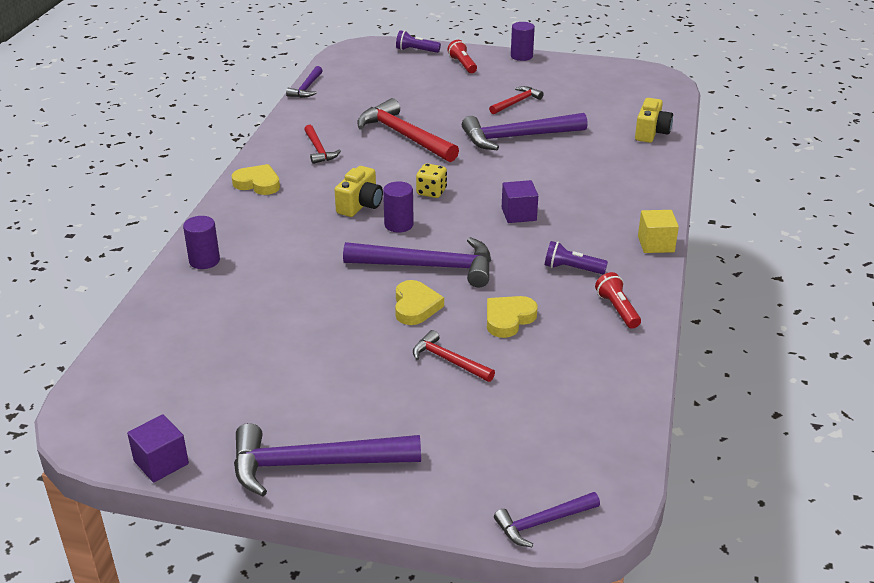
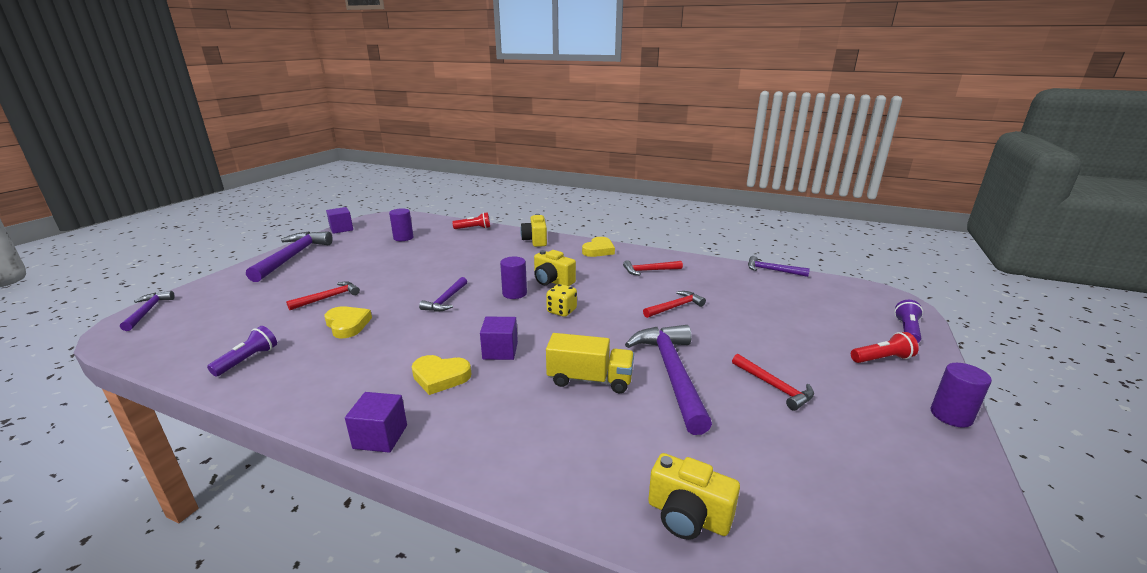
camera: 100 degrees right, 10 degrees down
purple cylinder [183,216,220,269] -> purple cylinder moved to [389,208,413,241]
purple hammer [343,237,491,287] -> purple hammer [419,277,467,312], size x0.54
red hammer [358,98,459,162] -> red hammer [643,291,706,318], size x0.54
yellow heart [395,280,444,325] -> yellow heart moved to [412,355,471,395]
purple flashlight [545,241,608,274] -> purple flashlight moved to [207,326,277,376]
red flashlight [595,272,641,329] -> red flashlight moved to [452,212,490,229]
yellow cube [638,210,679,253] -> purple cube [345,392,407,453]
none -> yellow camera [520,214,547,247]
none -> yellow truck [546,333,634,393]

